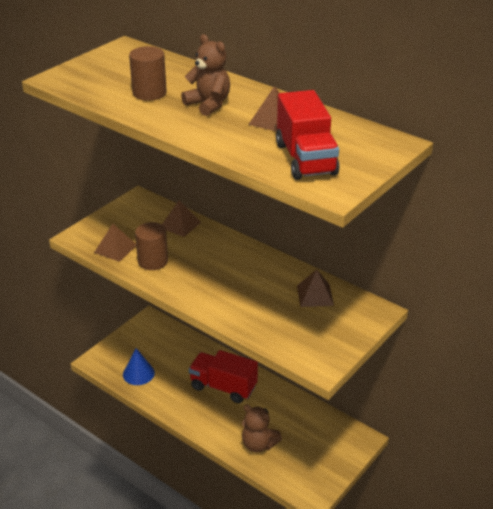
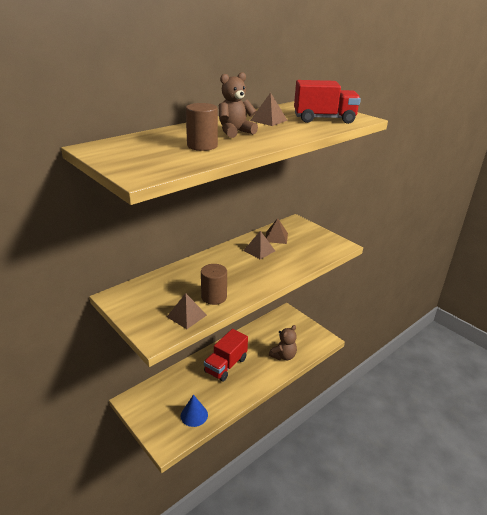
camera: 80 degrees left, 5 degrees down
brown pyramid [162,200,201,237] -> brown pyramid moved to [243,231,275,260]

